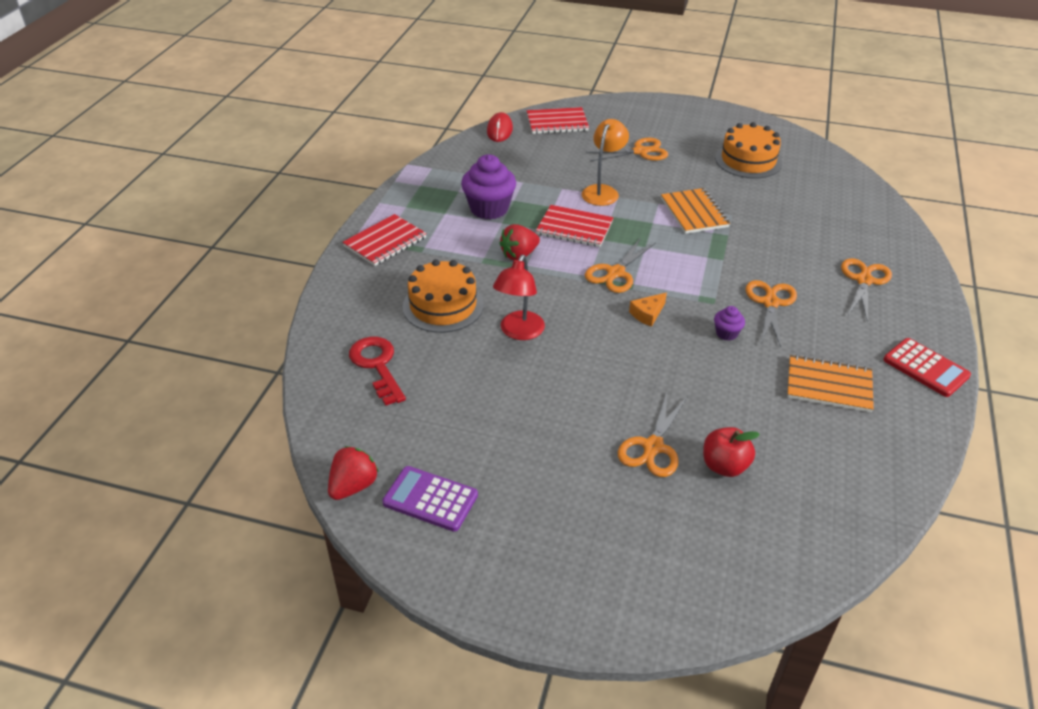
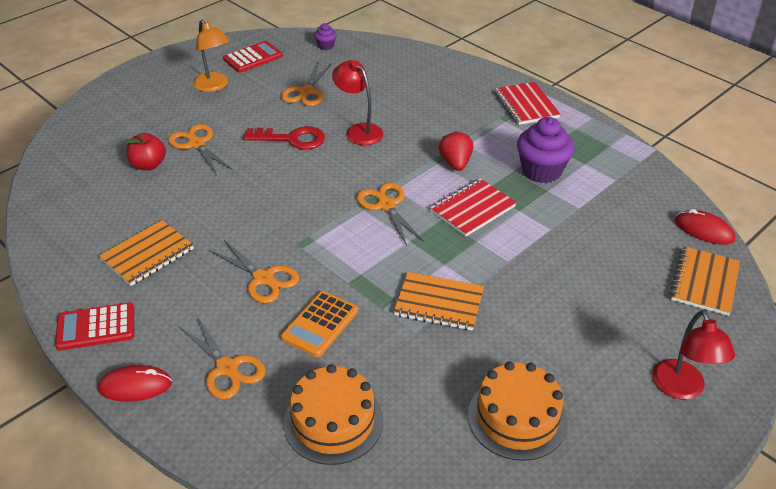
camera: 120 degrees right, 0 degrees up
red strawberry [328,446,379,500] -> none
red key [349,337,406,406] -> red key moved to [243,126,325,150]
purple calculator [382,466,478,532] -> red calculator [223,41,283,73]
orange cake [402,259,484,333] -> orange cake moved to [284,364,383,465]
red notebook [527,107,589,134] -> orange notebook [670,246,740,316]
orange lamp [582,119,629,206] -> orange lamp moved to [193,19,229,92]
orange scissors [586,138,668,161] -> orange scissors moved to [281,62,332,106]
orange cheese [629,293,667,327] -> none
purple cupcake [714,306,745,341] -> purple cupcake moved to [314,23,337,50]
none -> red mouse [98,365,172,402]
none -> orange calculator [281,291,358,357]
none -> red lamp [652,310,735,399]

